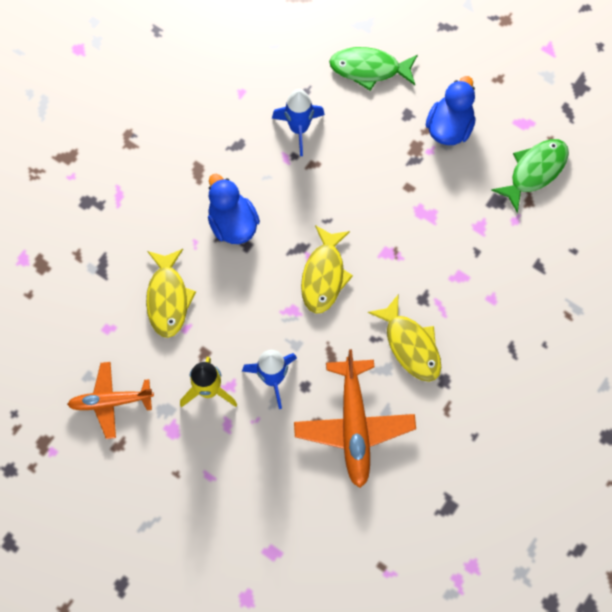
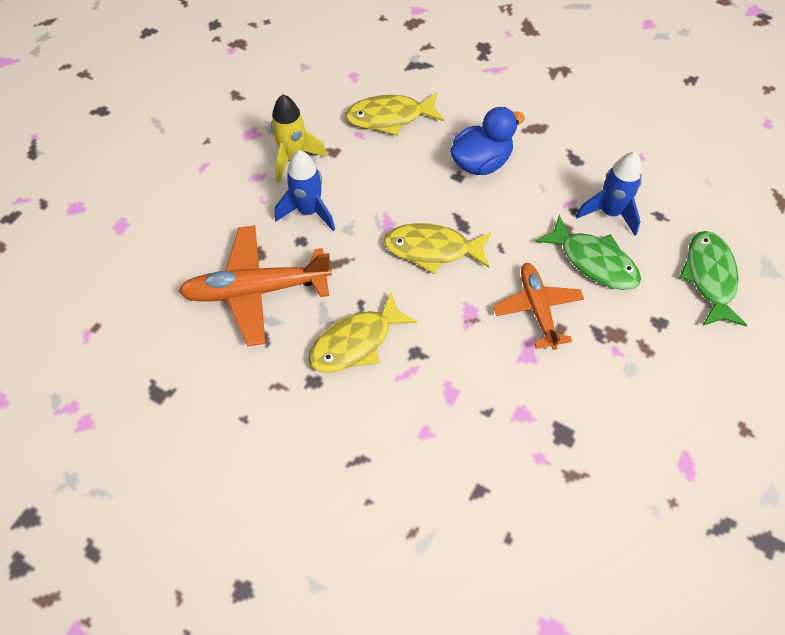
camera: 85 degrees right, 10 degrees down
orange plane [67,362,154,439] -> orange plane moved to [493,263,584,350]
blue duck [426,76,476,145] -> none
green fish [491,139,569,213] -> green fish moved to [536,215,641,290]

